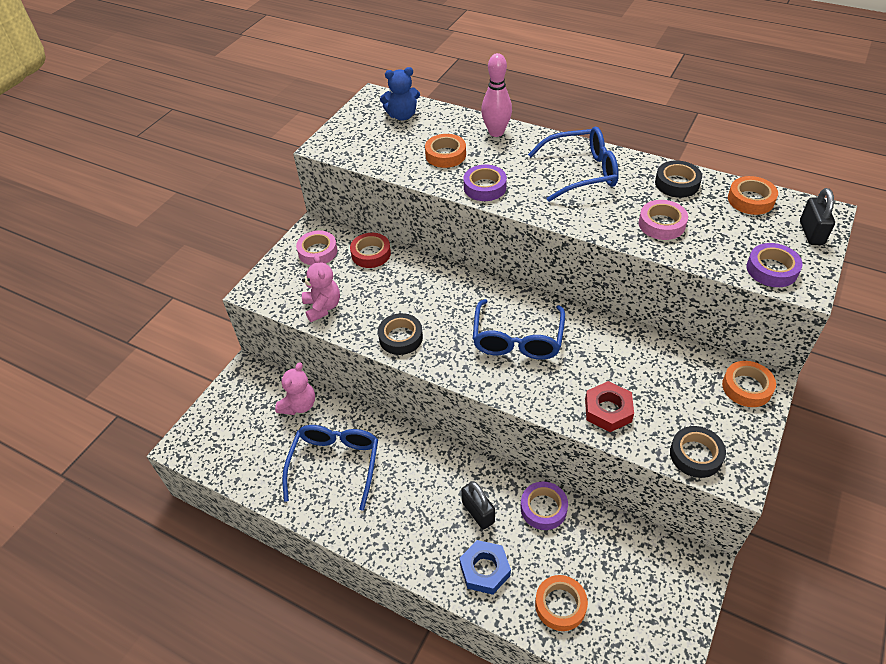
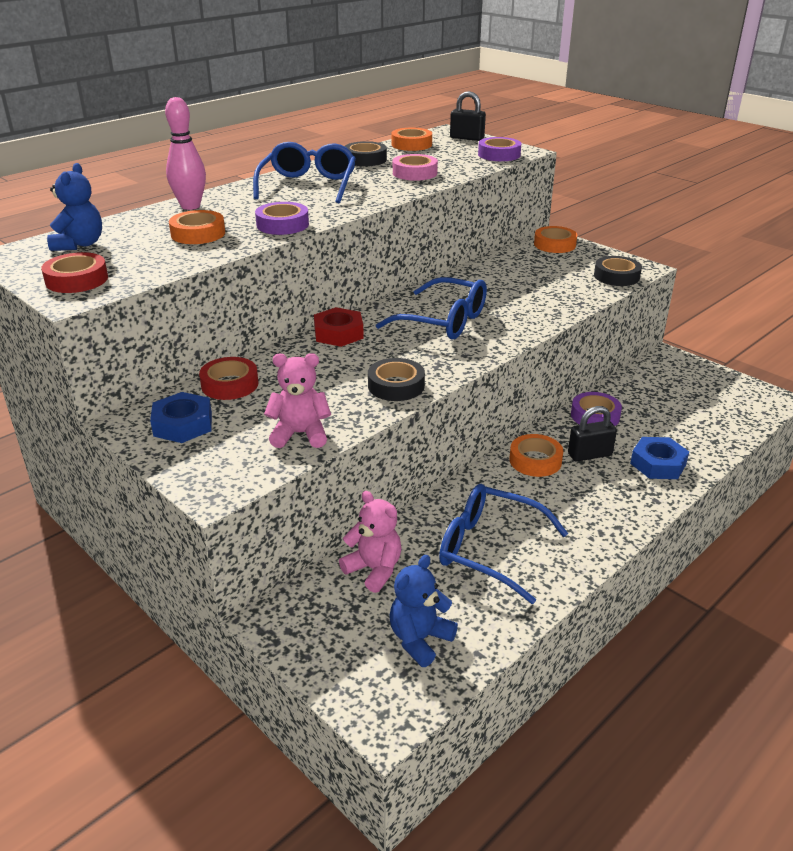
camera: 75 degrees left, 15 degrees down
pink tape [296,230,337,265] -> blue nut [150,392,212,443]
orange tape [535,575,588,631] -> orange tape moved to [509,434,563,477]
red nut [585,381,634,432] -> red nut moved to [314,307,364,347]
none -> red tape [41,252,108,293]
none -> blue teddy bear [390,555,458,667]

